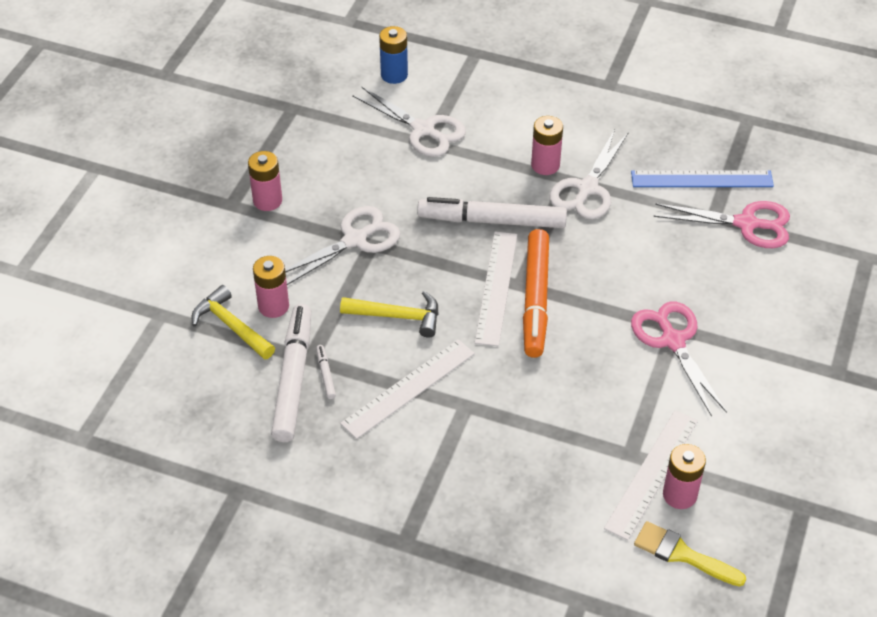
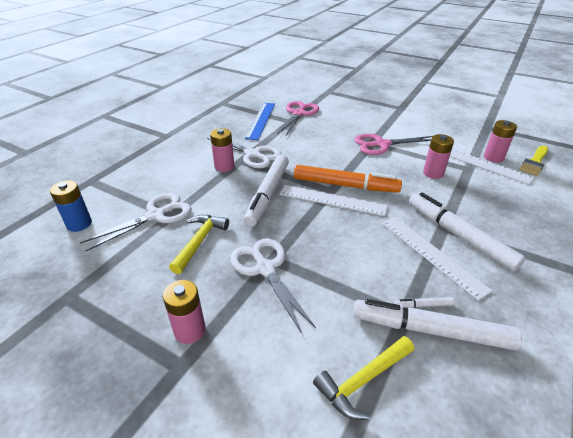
camera: 80 degrees left, 10 degrees down
pink battery [253,256,289,318] -> pink battery moved to [423,134,454,179]
yellow hammer [340,291,438,338] -> yellow hammer moved to [169,215,229,274]
none -> white marker [409,192,525,272]

